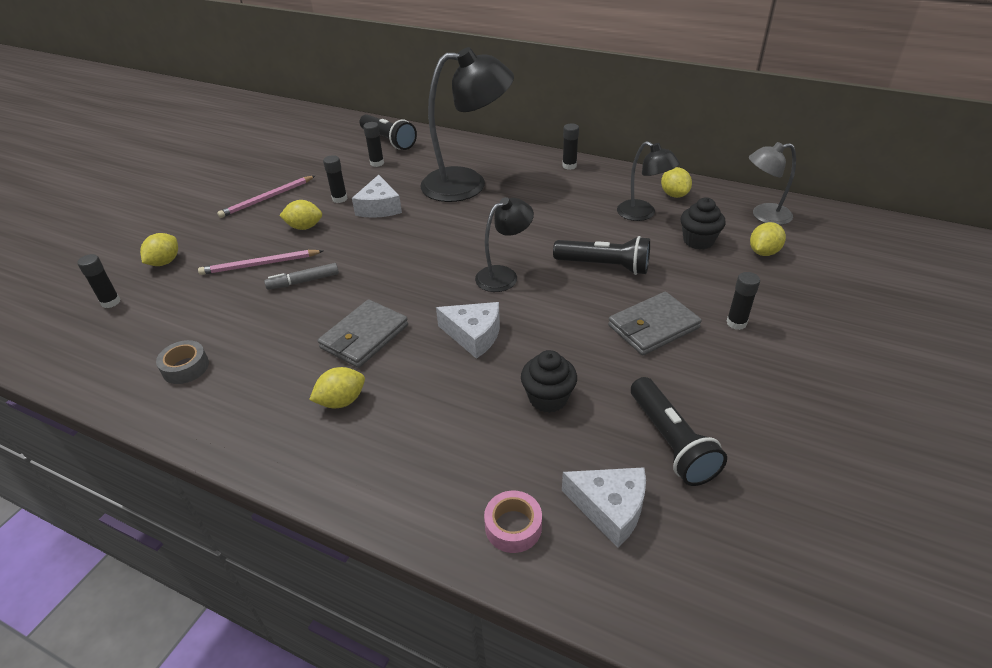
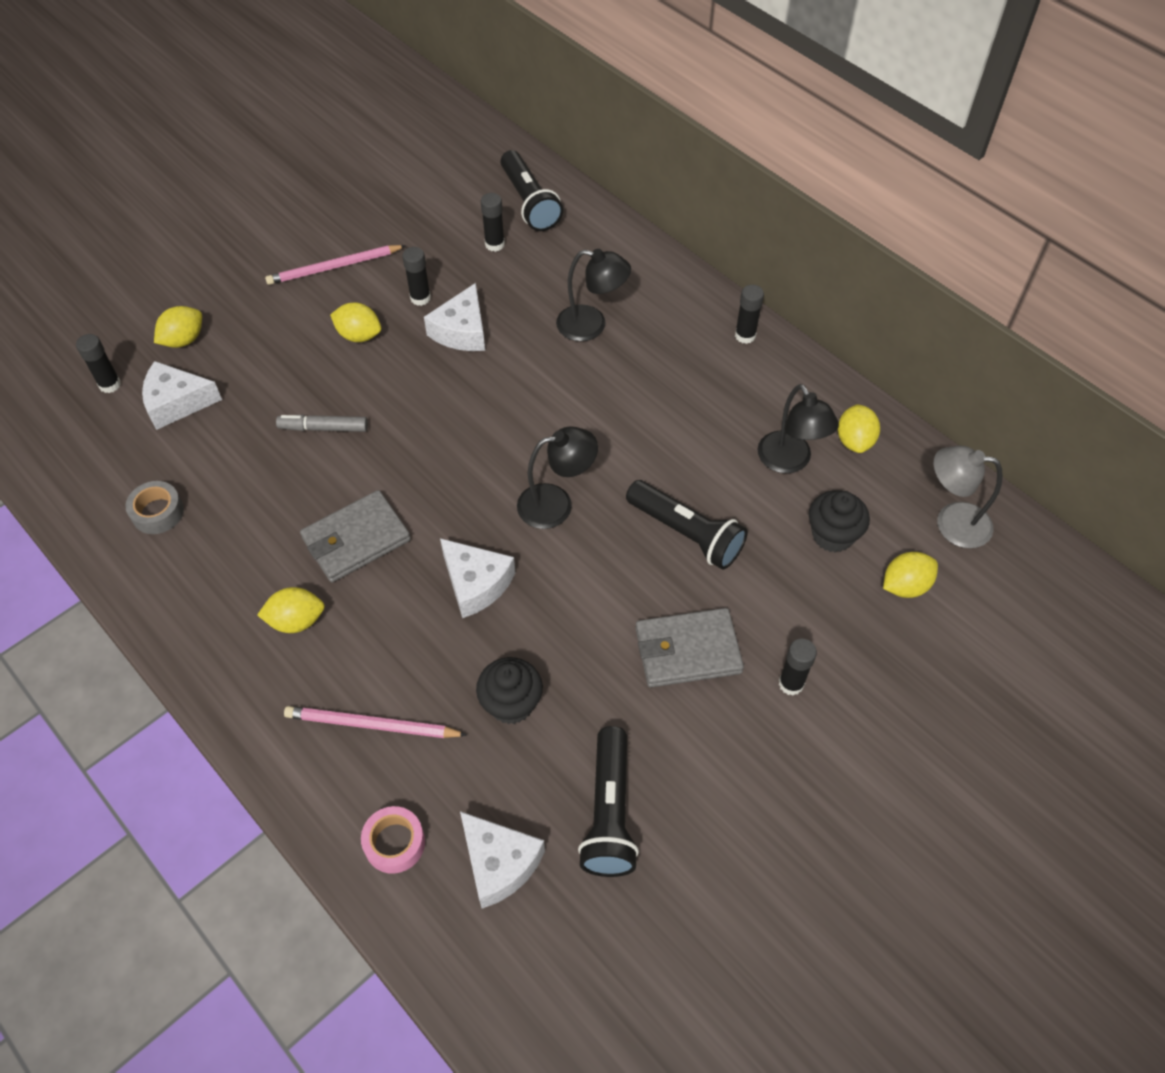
camera: 20 degrees right, 15 degrees up
pink pencil [198,250,323,275] -> pink pencil moved to [284,706,467,738]
black lamp [420,47,514,202] -> black lamp [556,249,631,341], size x0.54
none -> white cheese [142,361,222,430]

